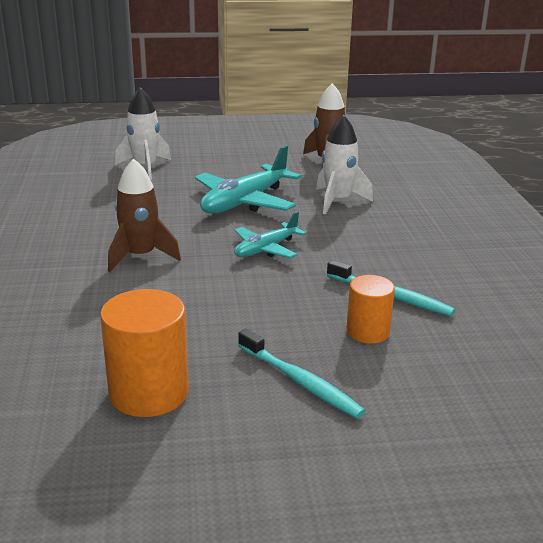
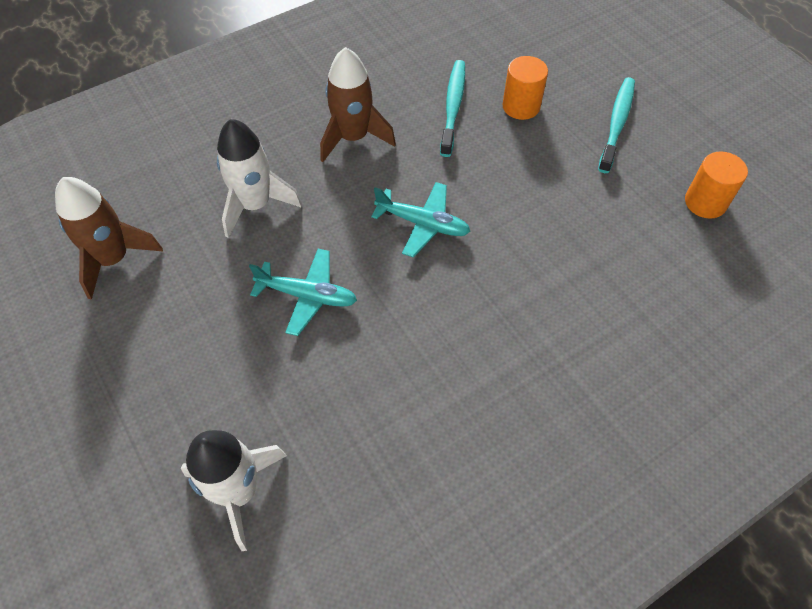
camera: 115 degrees left, 30 degrees up
orange cylinder [100,289,189,417] -> orange cylinder [685,151,748,219], size x0.62
brown rocket [108,158,181,272] -> brown rocket moved to [320,47,396,162]
turquoise plane [195,146,302,214] -> turquoise plane [249,249,357,336], size x0.60

